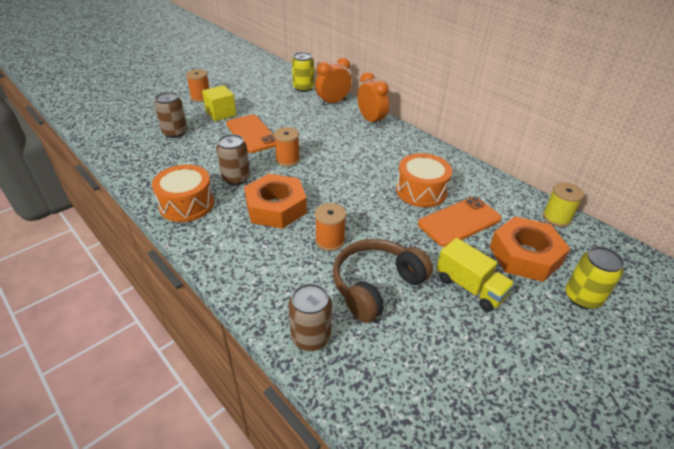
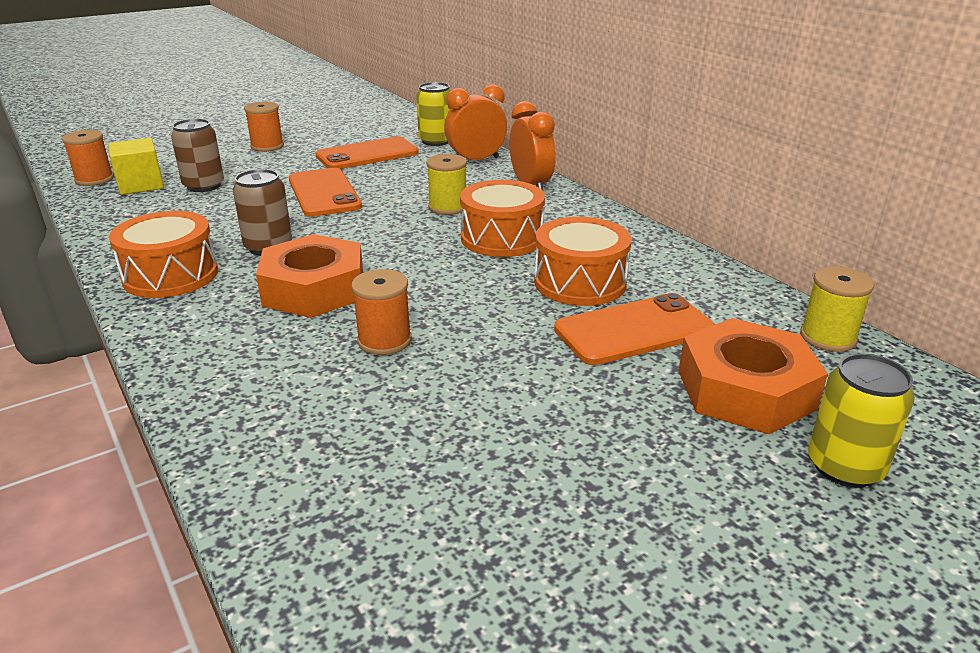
camera: 10 degrees right, 10 degrees down
yellow cube [202,85,236,121] -> yellow cube moved to [108,138,164,195]
orange spool [274,127,300,167] -> orange spool moved to [62,130,114,186]
brown can [288,283,332,351] -> none
brown headphones [333,239,433,323] -> none
yellow truck [436,238,515,312] -> none
none -> orange phone [315,136,419,169]
none -> yellow spool [426,154,467,215]
none -> orange drum [460,180,545,257]

